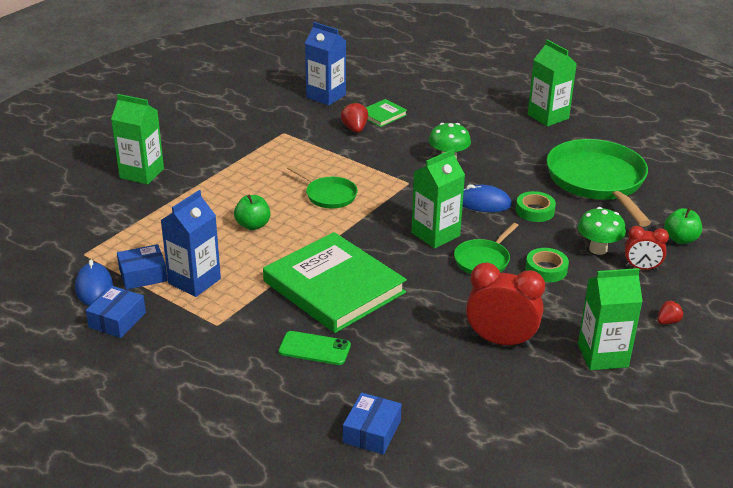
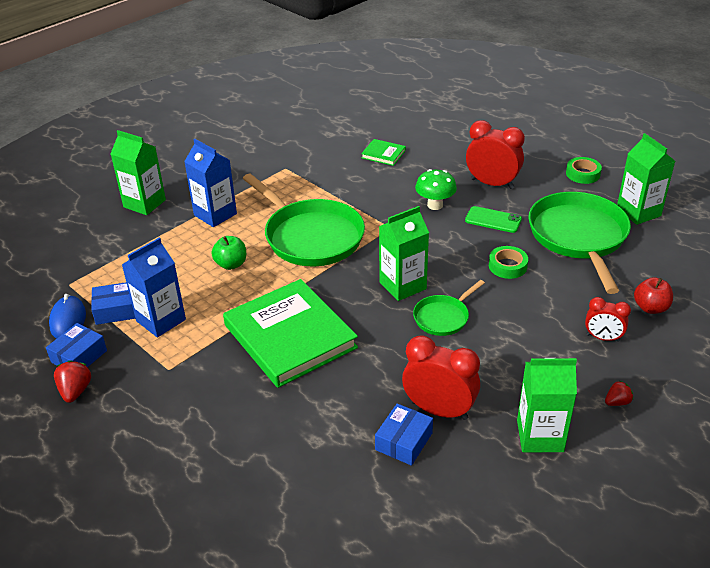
camera: 10 degrees right, 5 degrees up
green phone [278,331,351,365] -> green phone moved to [465,206,522,233]
green pan [287,166,358,209] -> green pan [243,173,365,266], size x2.01
blue carton [305,22,346,106] -> blue carton moved to [184,139,237,227]
red strawberry [341,102,368,133] -> red strawberry moved to [54,360,91,403]
blue box [343,392,401,455] -> blue box moved to [375,403,433,466]
green book [366,99,407,127] -> green book turned 60 degrees clockwise [361,139,406,166]
blue mouse [463,184,512,212] -> none
green tape [526,248,569,282] -> green tape moved to [566,157,602,184]
green carton [528,40,577,127] -> green carton moved to [617,133,675,225]
green mushroom [578,207,626,255] -> none
green apple [664,208,702,244] -> red apple [634,277,673,314]
none -> red clock [466,120,525,189]

